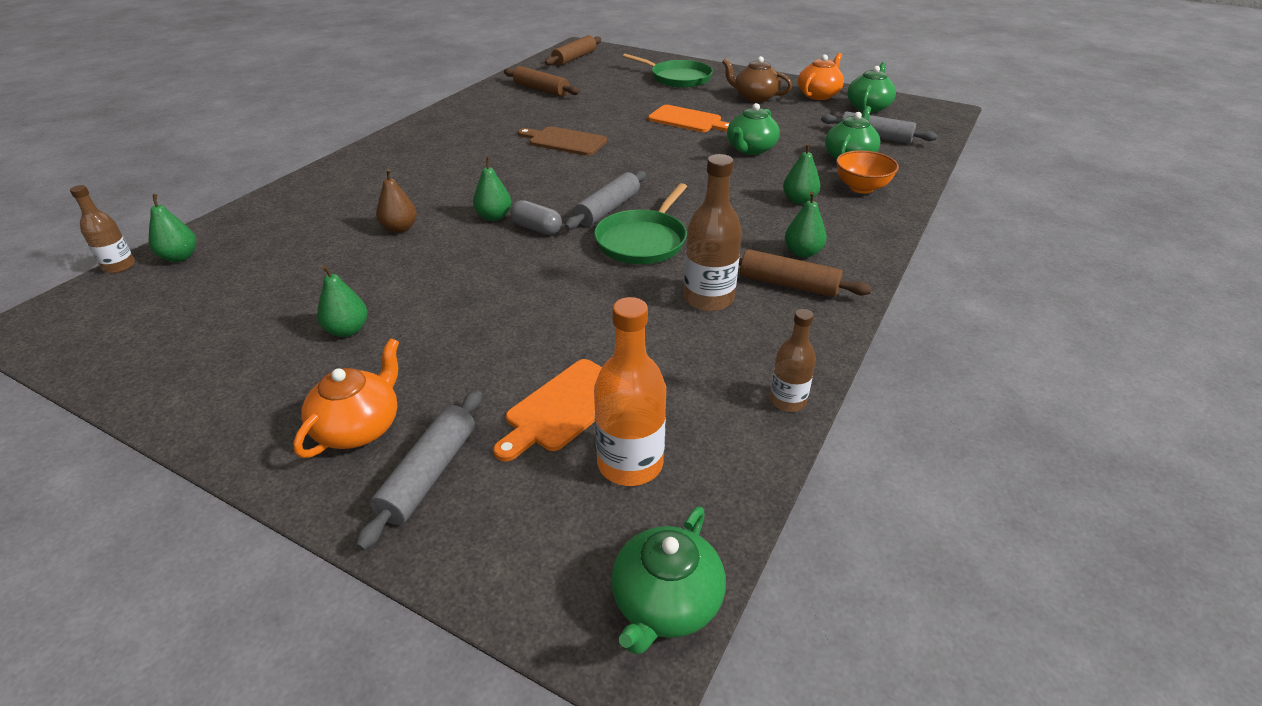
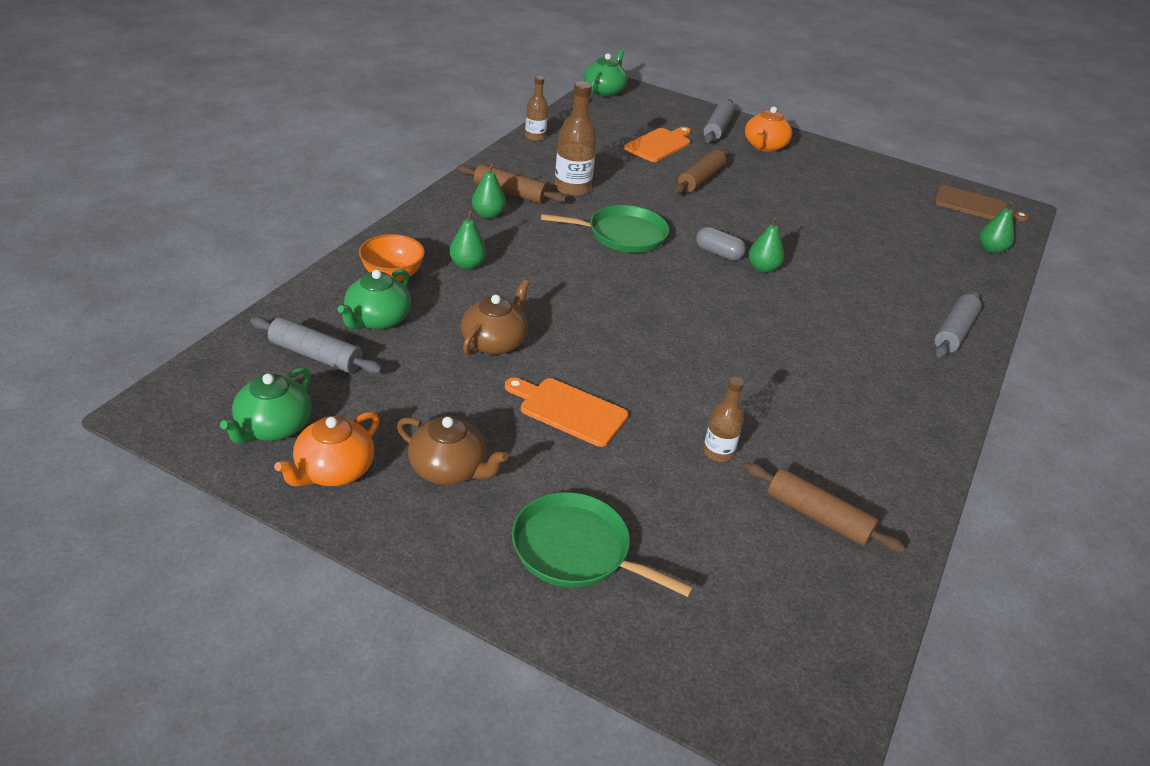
camera: 175 degrees right, 0 degrees up
brown bottle [70,185,135,273] -> brown bottle moved to [703,377,744,462]
green pear [317,265,368,337] -> none
brown pear [376,169,417,233] -> none
brown cutting board [518,126,607,156] -> brown cutting board moved to [935,185,1029,222]
brown rolling pin [545,35,601,66] -> brown rolling pin moved to [674,149,729,194]
grey rolling pin [565,171,646,230] -> grey rolling pin moved to [934,291,982,358]
green pan [594,183,687,264] -> green pan turned 60 degrees clockwise [541,205,669,253]
orange bottle [594,297,666,486] -> none
green teapot [727,103,780,155] -> brown teapot [461,280,530,355]

